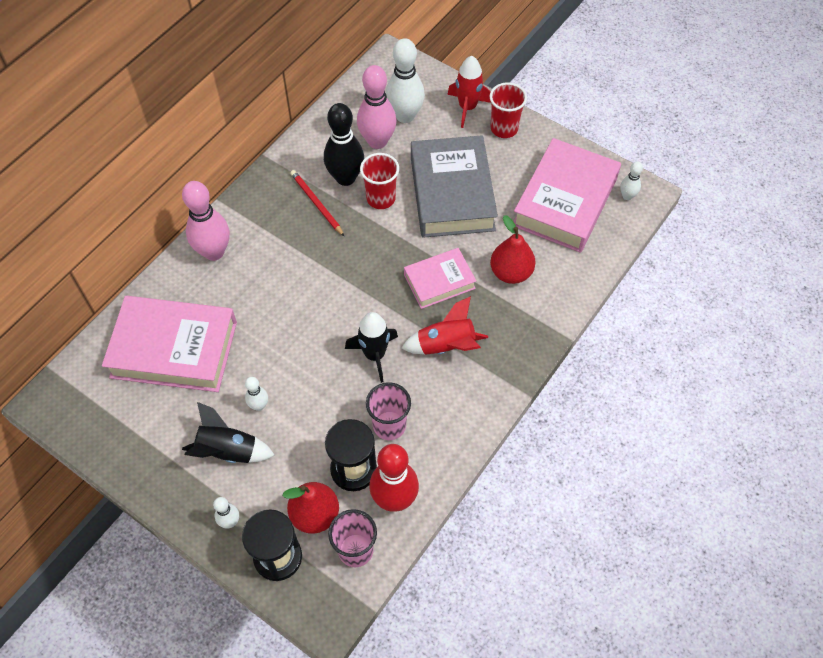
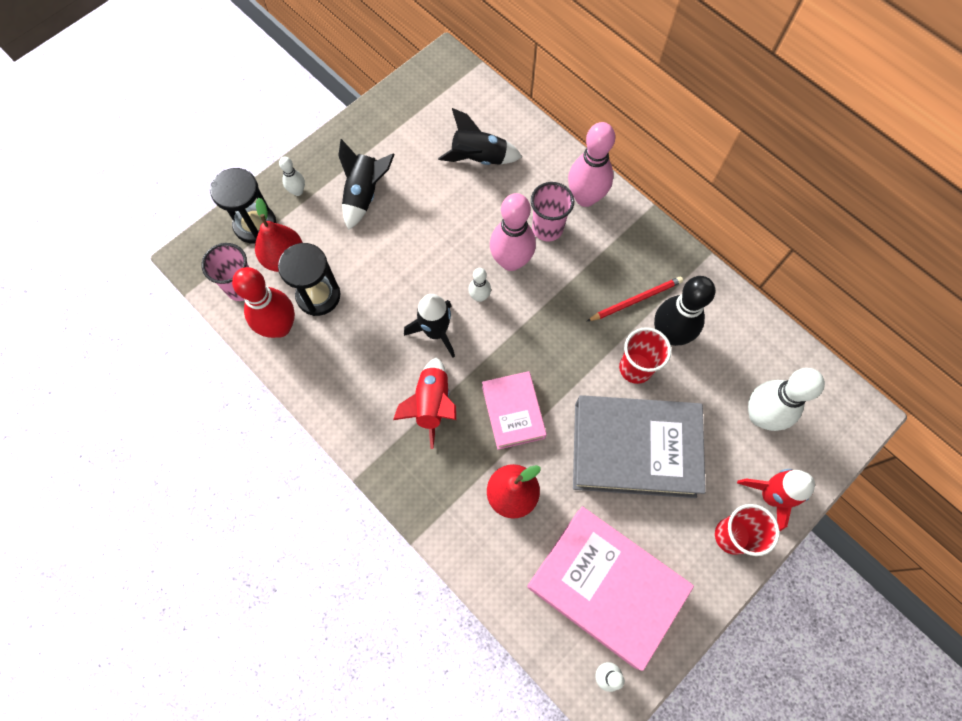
camera: 100 degrees right, 10 degrees up
pink book [102,296,237,392] -> black rocket [438,108,522,165]
white bowling pin [245,377,268,411] -> white bowling pin moved to [468,268,491,302]
pink bowling pin [357,65,397,149] -> pink bowling pin moved to [490,193,536,271]
pink cup [366,382,411,440] -> pink cup moved to [531,182,574,242]

